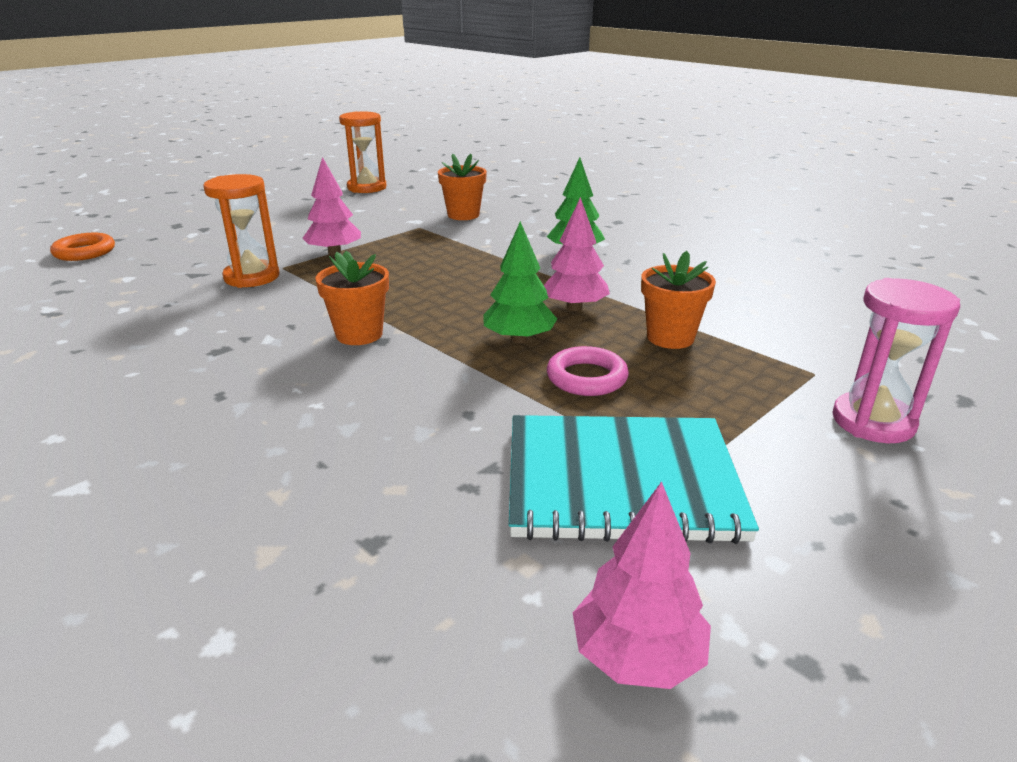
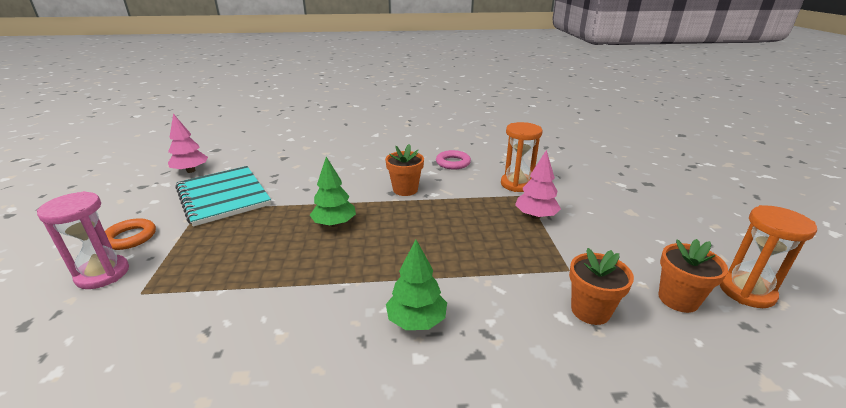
camera: 130 degrees right, 0 degrees up
orange ring [50,233,115,261] -> orange ring moved to [105,218,156,250]
turquoise notebook [509,415,759,544] -> turquoise notebook turned 75 degrees counterclockwise [175,166,271,227]
pink tree [544,197,610,311] -> none
pink ring [547,346,629,396] -> pink ring moved to [436,150,471,169]
orange flower pot [641,251,716,349] -> orange flower pot moved to [659,239,728,313]

